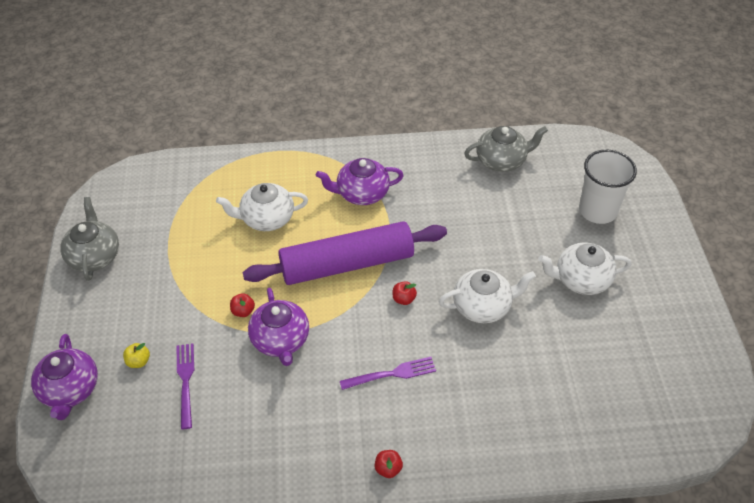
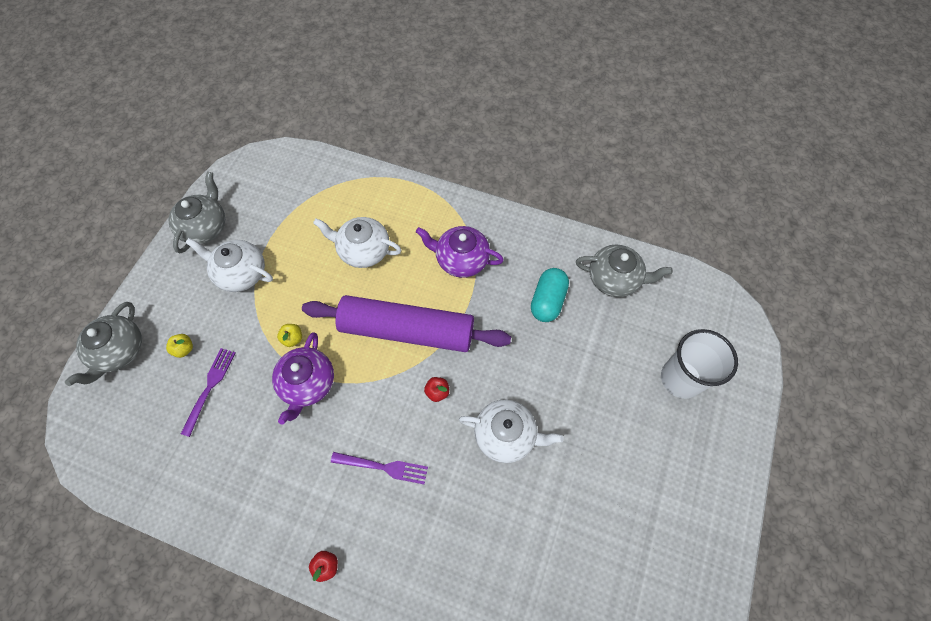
camera: 25 degrees right, 15 degrees up
purple teapot [31,334,98,420] -> grey teapot [65,302,142,386]
red apple [230,293,255,317] -> yellow apple [277,324,302,347]
white teapot [539,242,632,295] -> white teapot moved to [185,238,273,292]
none -> turquoise capsule [531,268,569,322]

